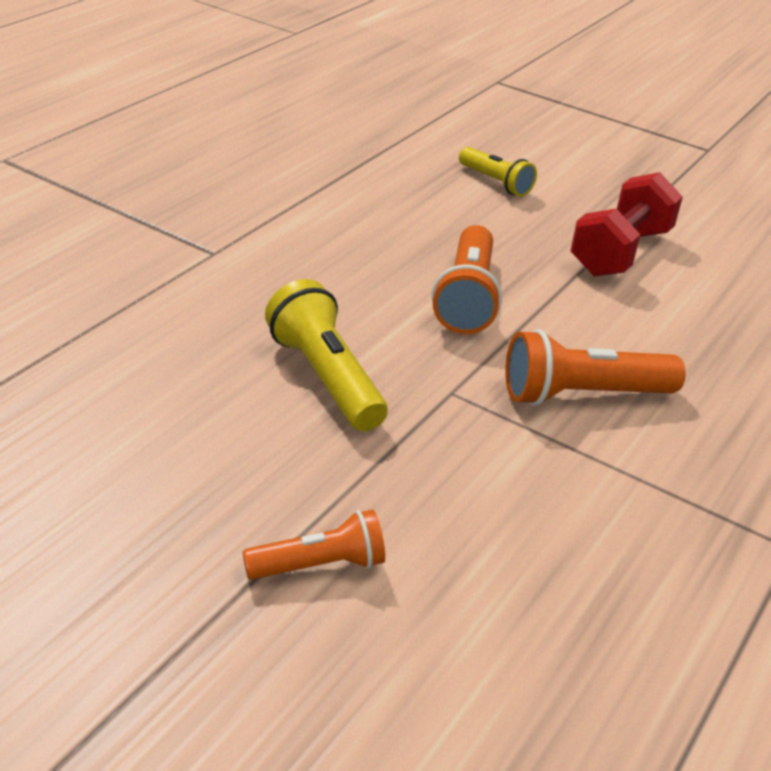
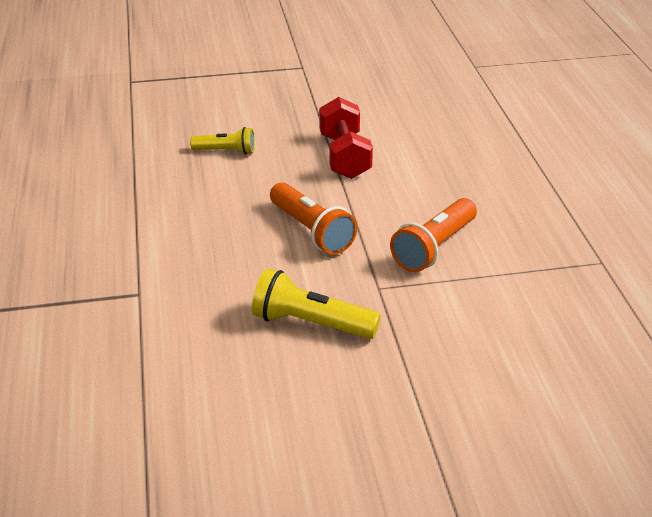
camera: 40 degrees left, 0 degrees up
orange flashlight [243,510,385,580] -> none

